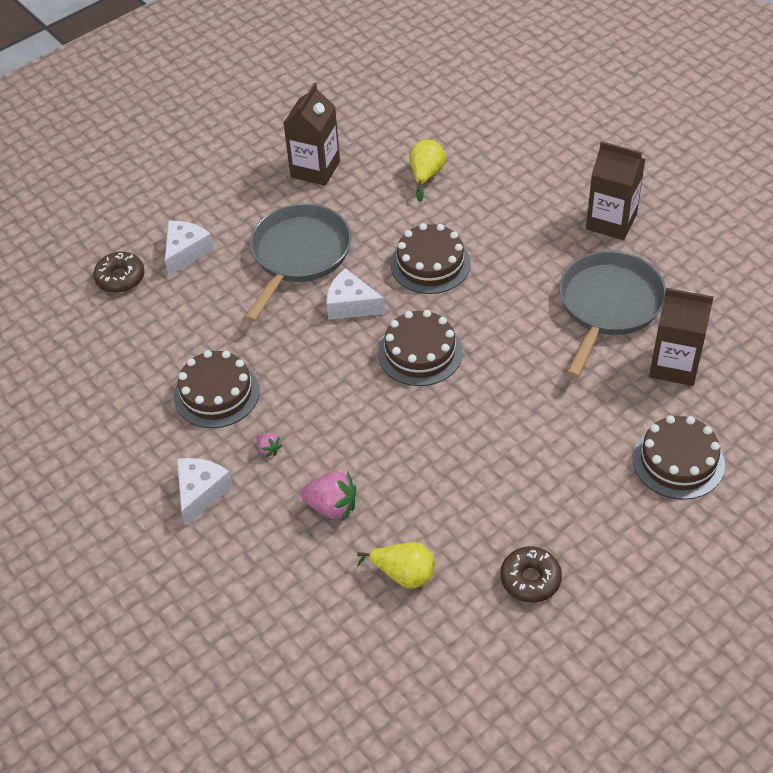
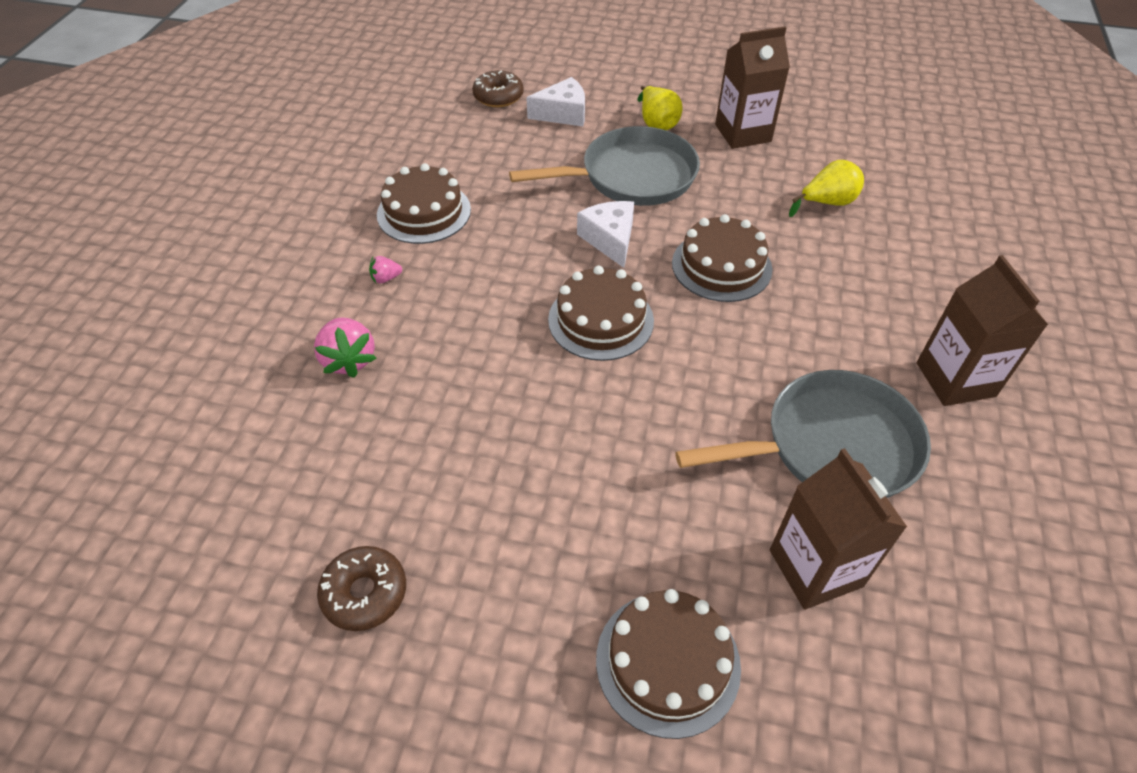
camera: 50 degrees right, 0 degrees up
white cheese [177,458,233,526] -> none
pink strawberry [257,433,282,457] -> pink strawberry turned 60 degrees clockwise [369,256,402,283]
yellow pear [357,542,435,589] -> yellow pear moved to [638,86,683,130]

